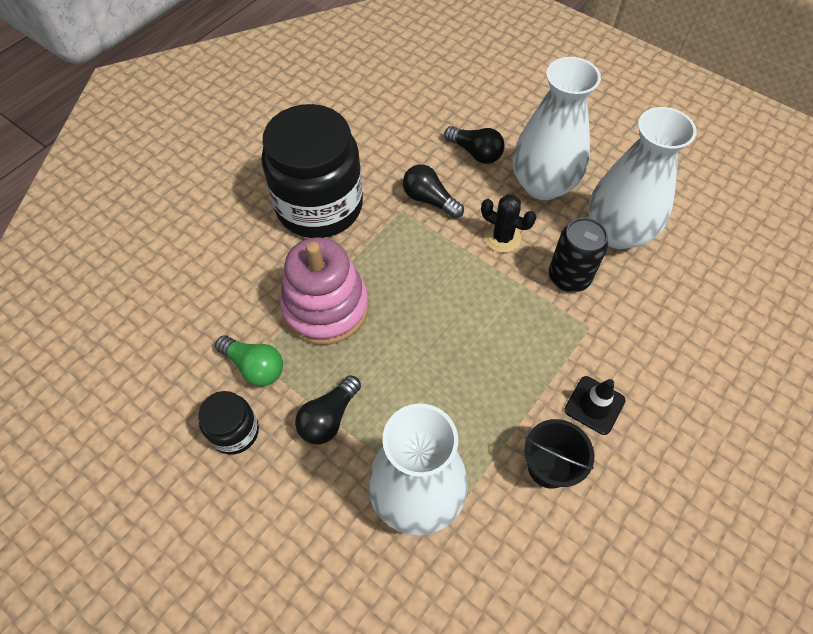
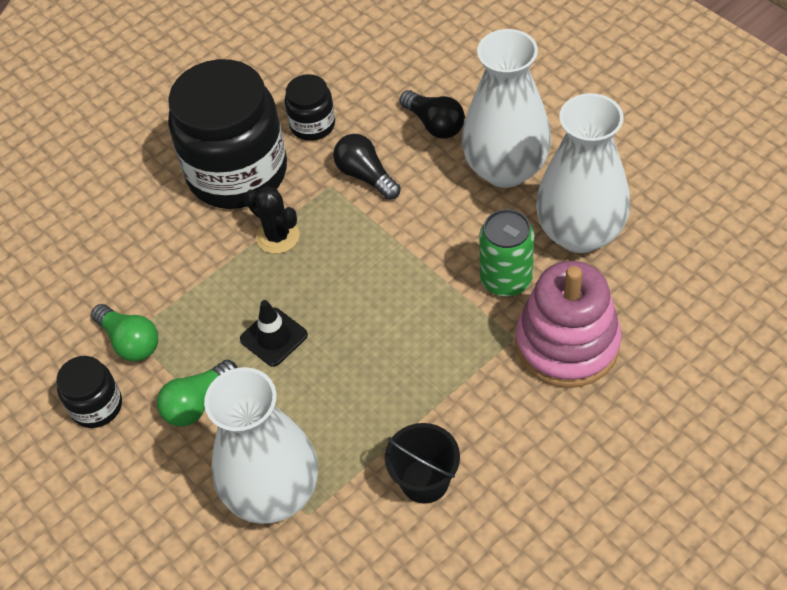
camera: 15 degrees right, 5 degrees down
pink stacking toy [280,237,369,345] -> pink stacking toy moved to [515,261,622,388]
black light bulb [295,375,361,445] -> green light bulb [157,360,237,426]
black cactus [481,194,536,253] -> black cactus moved to [245,186,299,254]
black can [549,217,608,292] -> green can [479,209,534,297]
black traffic cone [564,376,626,435] -> black traffic cone moved to [240,300,308,367]
none -> black jar [285,74,335,141]

